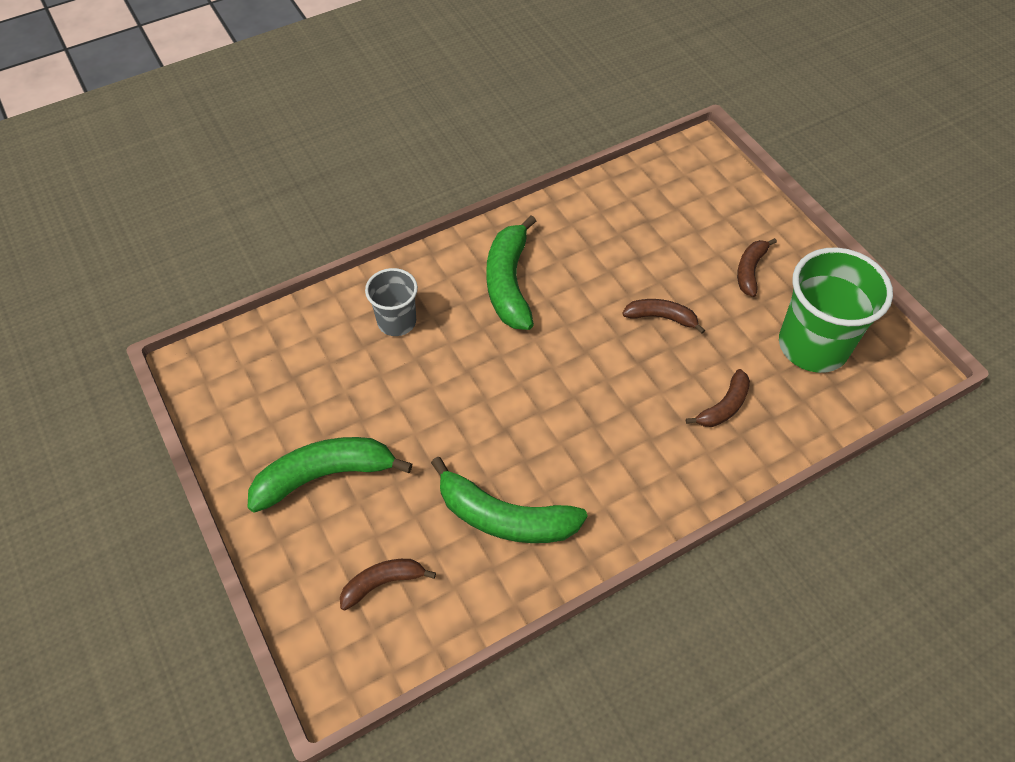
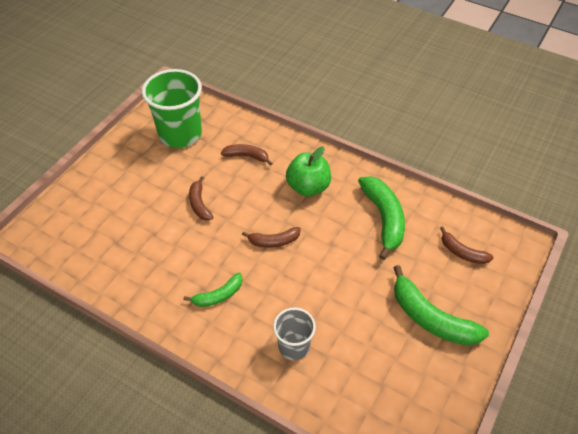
camera: 120 degrees left, 5 degrees down
green banana [486,215,536,330] -> green banana [184,273,242,307], size x0.57
brown banana [737,238,777,297] -> brown banana moved to [242,227,301,248]
none -> green apple [286,146,331,196]

